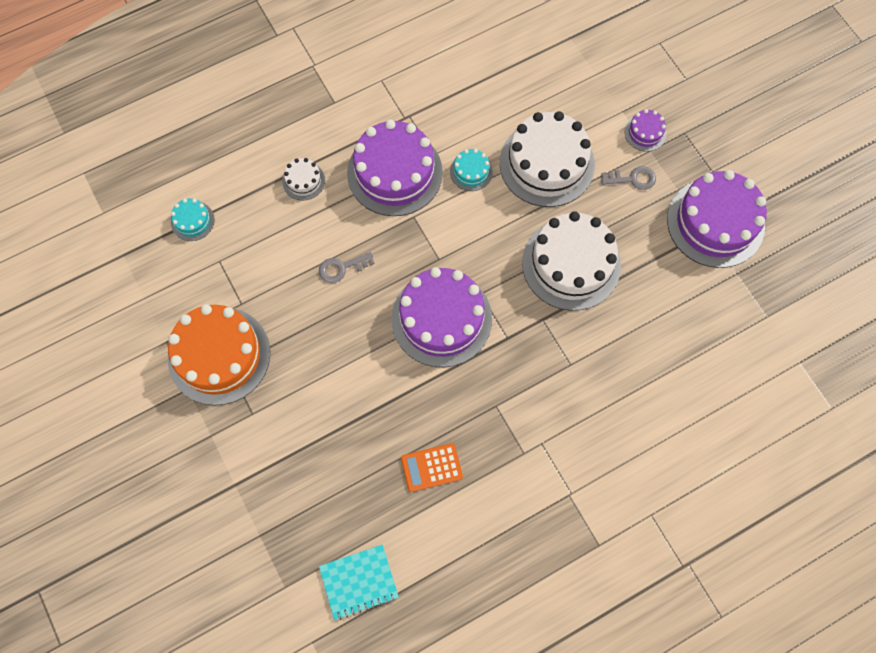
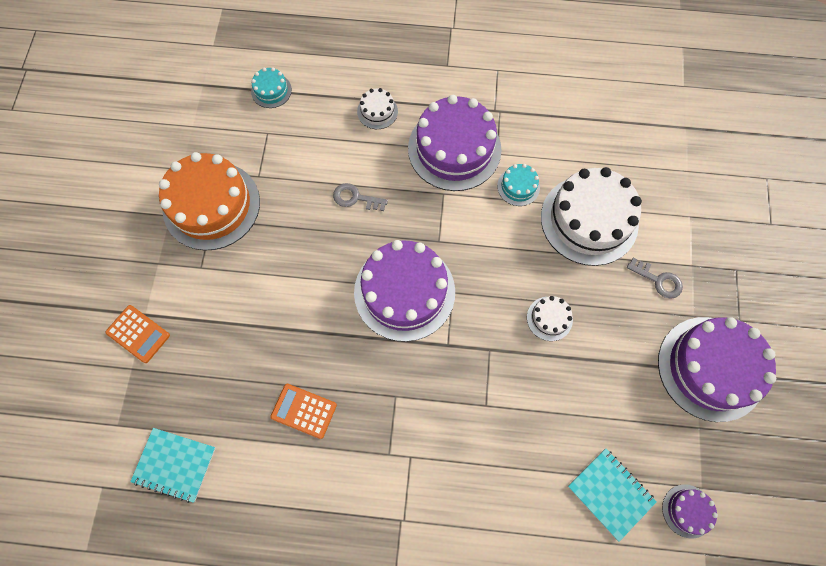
camera: 35 degrees right, 0 degrees up
white cake [522,211,621,311] -> white cake [527,296,573,341], size x0.45
purple cake [624,109,667,151] -> purple cake moved to [662,484,718,539]
none -> orange calculator [105,305,170,363]
none -> turquoise notebook [568,449,657,542]

